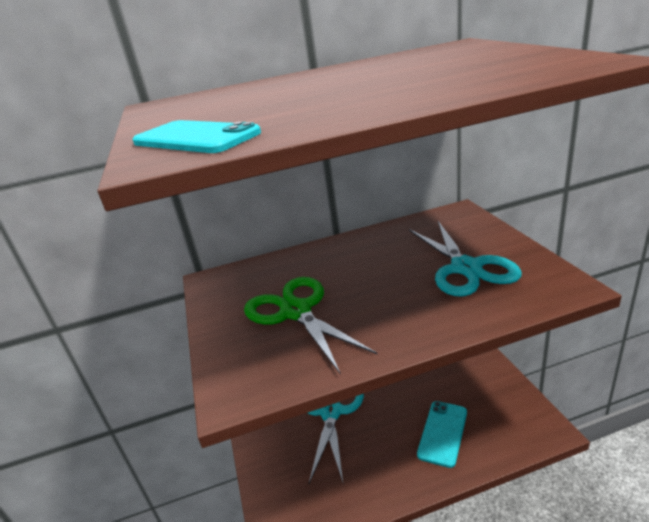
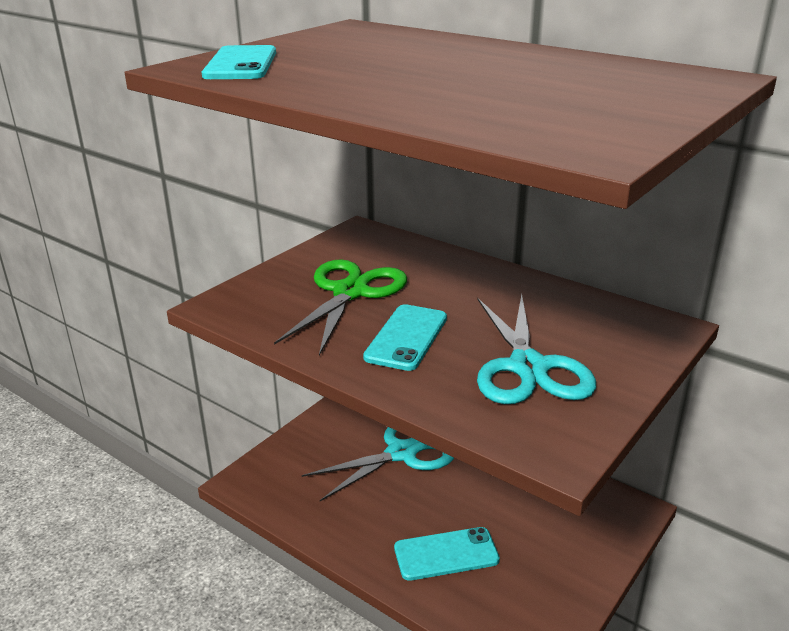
camera: 50 degrees right, 0 degrees up
turquoise scissors [409,221,522,296] -> turquoise scissors turned 45 degrees counterclockwise [477,294,596,404]
none -> turquoise phone [363,304,447,371]

